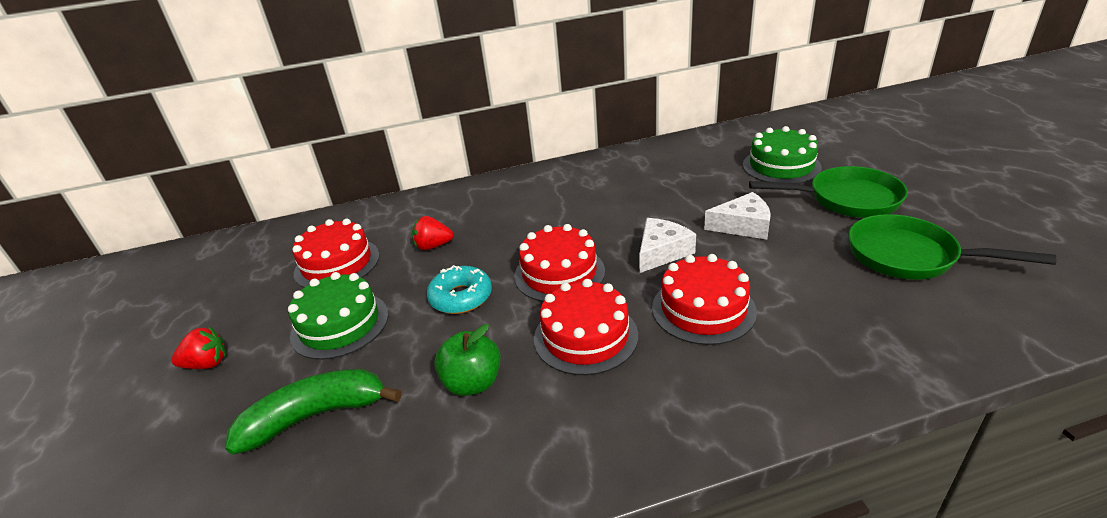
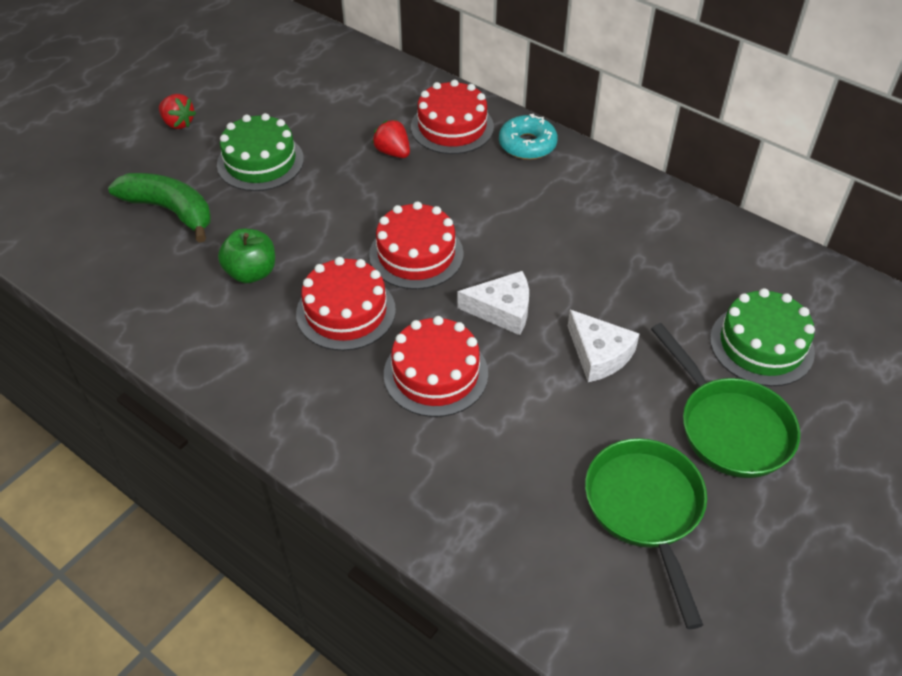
camera: 50 degrees right, 15 degrees up
red cake [292,219,380,288] -> red cake moved to [411,80,494,154]
turquoise donut [427,265,492,314] -> turquoise donut moved to [499,114,558,160]

